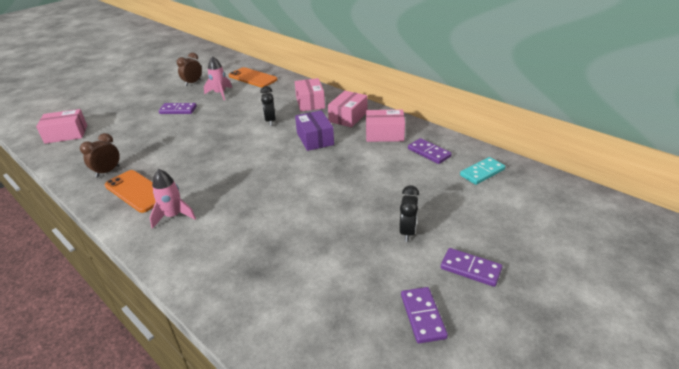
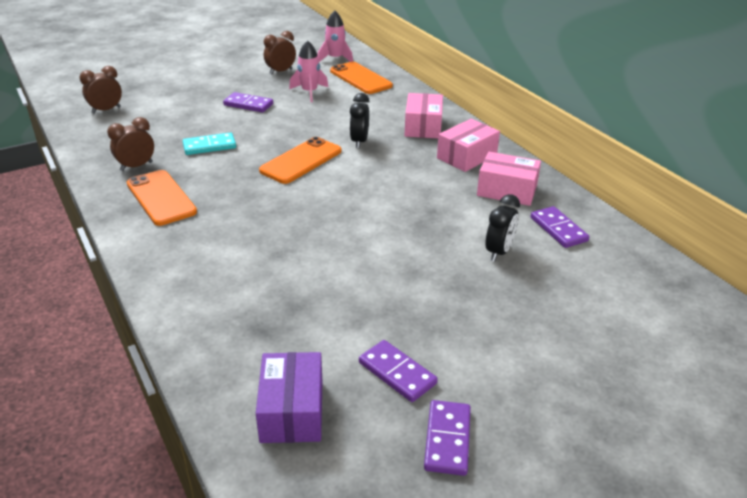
camera: 15 degrees right, 0 degrees up
pink box [36,109,87,144] -> brown clock [79,66,122,114]
pink rocket [150,169,196,229] -> pink rocket moved to [318,10,353,62]
purple box [295,110,334,151] -> purple box moved to [256,352,323,443]
black clock [399,185,419,242] -> black clock moved to [486,194,520,262]
purple domino [441,248,503,287] -> purple domino moved to [359,340,438,402]
turquoise domino [460,157,505,185] -> turquoise domino moved to [183,133,236,155]
none -> orange phone [259,137,342,184]

